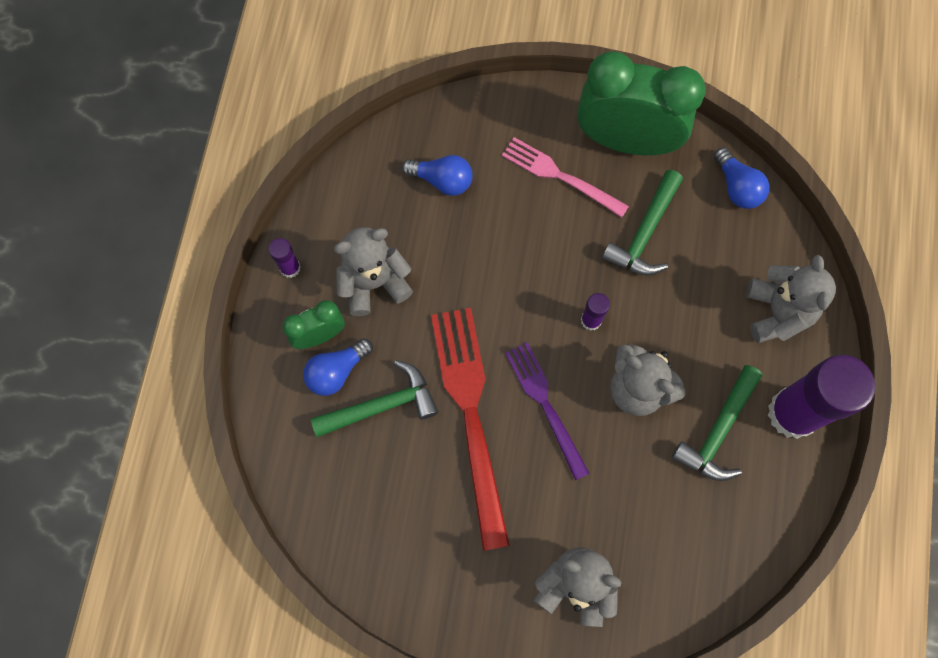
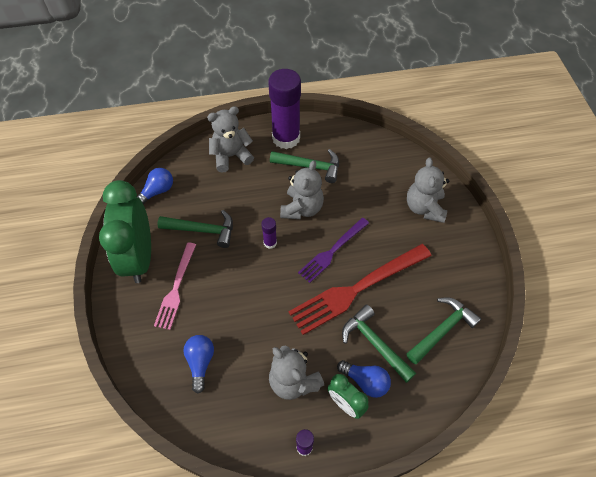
camera: 110 degrees left, 15 degrees down
none -> green hammer [406,297,481,364]

